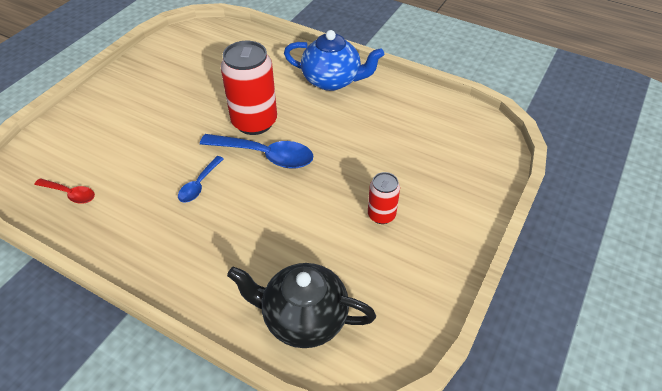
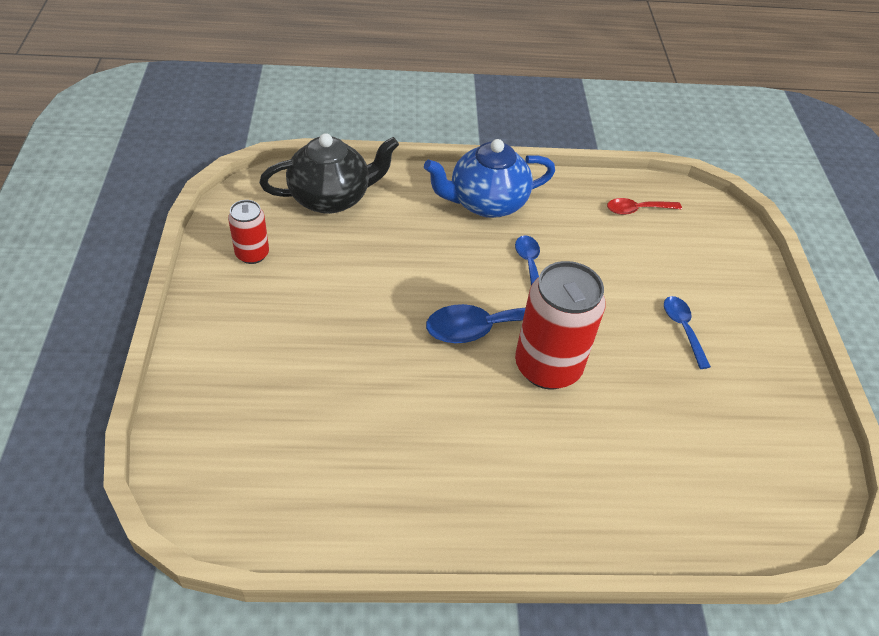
camera: 145 degrees right, 0 degrees up
blue teapot [284,30,384,91] -> blue teapot moved to [424,139,555,218]
red can [368,172,400,224] -> red can moved to [228,200,269,264]
none -> blue spoon [664,296,711,369]

